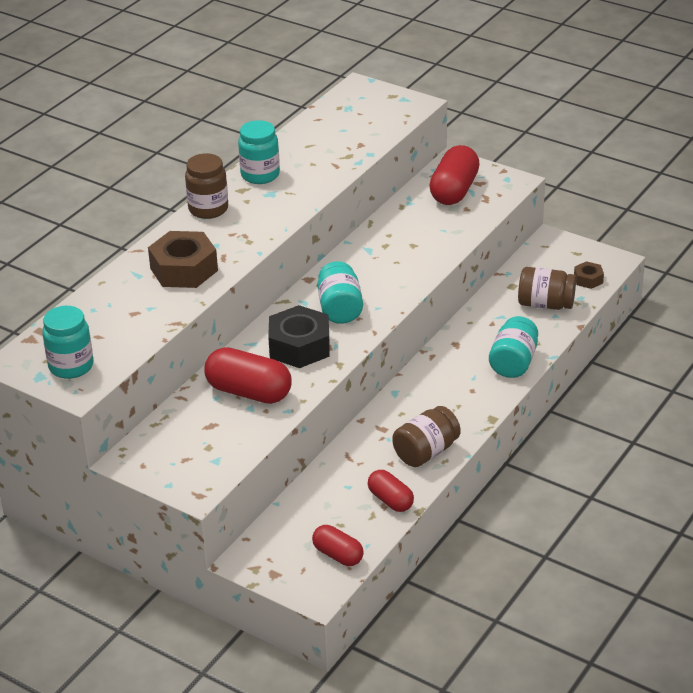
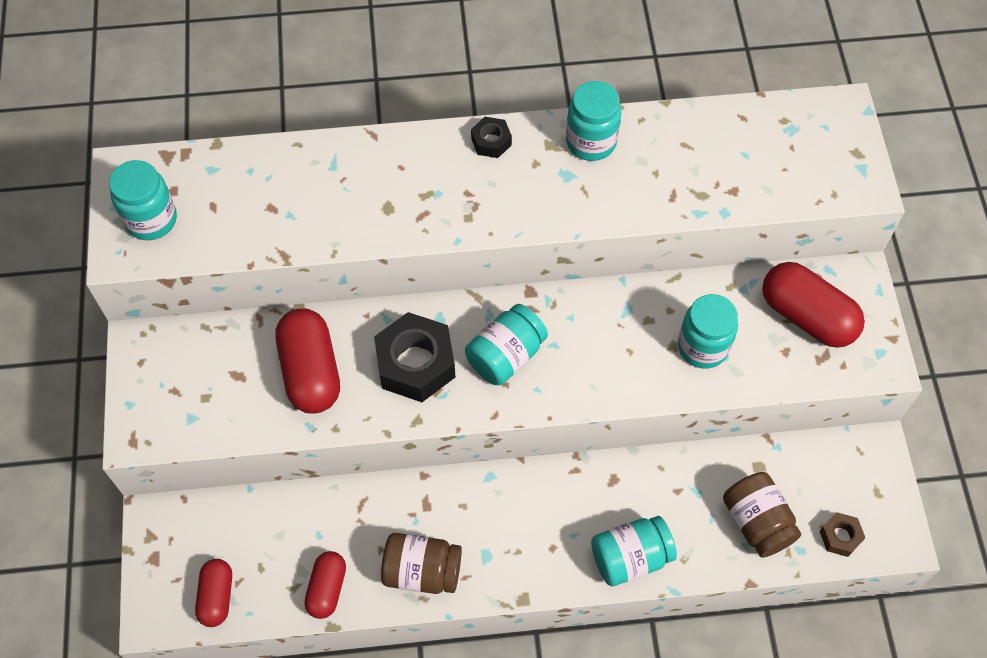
camera: 50 degrees right, 25 degrees up
brown nut [148,231,218,288] -> none
brown jar [185,153,228,219] -> black nut [471,117,512,158]
red capsule [429,145,480,205] -> red capsule turned 60 degrees clockwise [762,262,865,348]
none -> turquoise jar [678,294,738,369]

